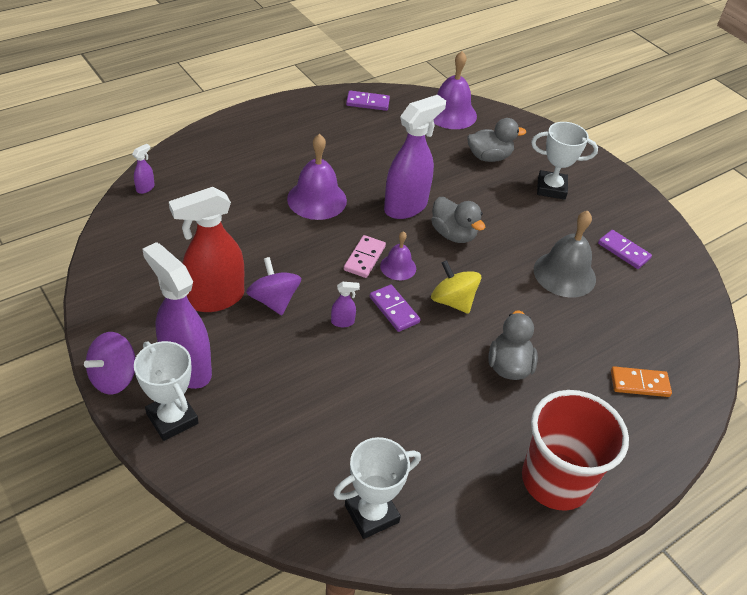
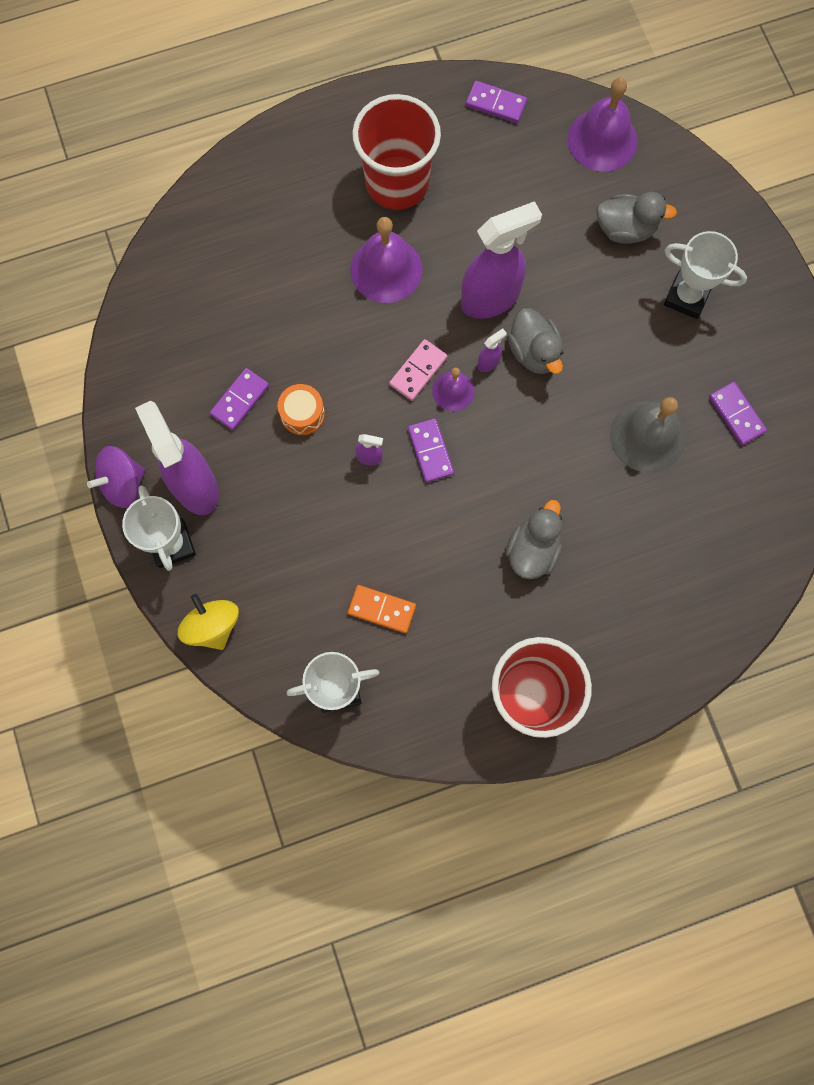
camera: 20 degrees right, 30 degrees up
purple spray bottle [132,144,155,194] -> purple spray bottle moved to [477,329,507,372]
red spray bottle [169,187,244,312] -> purple domino [210,368,269,430]
purple spinning top [246,257,301,315] -> orange drum [278,384,325,435]
yellow spinning top [431,260,481,314] -> yellow spinning top moved to [178,594,239,650]
orange domino [611,366,672,397] -> orange domino moved to [348,585,416,633]
none -> red cup [352,94,441,210]

